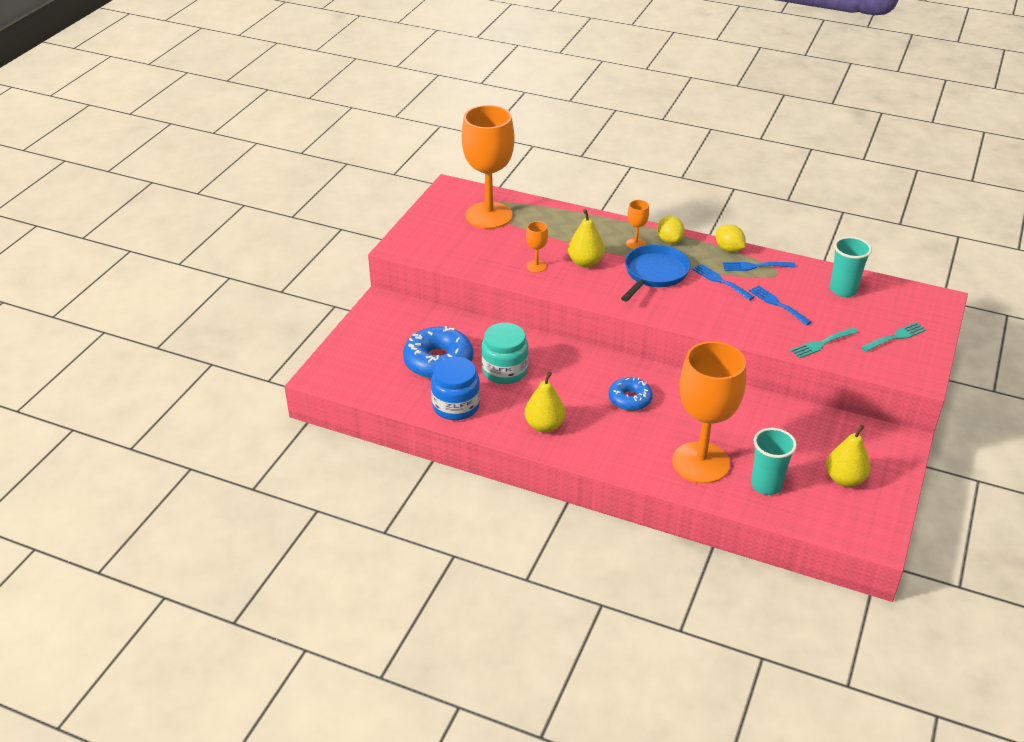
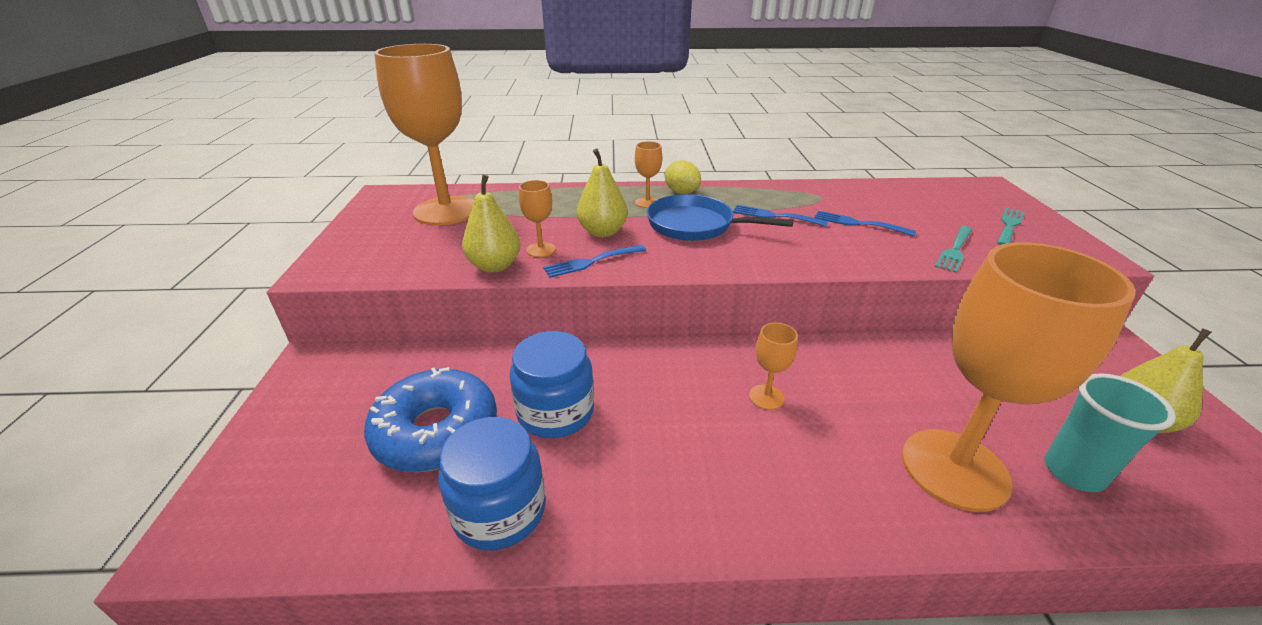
camera: 25 degrees left, 5 degrees down
turquoise jar [481,323,529,384] -> blue jar [510,331,594,438]
yellow pear [525,372,566,433] -> yellow pear moved to [462,175,520,272]
blue donut [609,377,653,411] -> orange goblet [749,323,798,410]
blue pan [621,244,691,302] -> blue pan turned 75 degrees counterclockwise [646,194,794,241]
yellow lemon [716,224,746,252] -> none
blue fork [723,262,796,271] -> blue fork moved to [543,245,646,278]
turquoise cup [830,236,872,297] -> none

